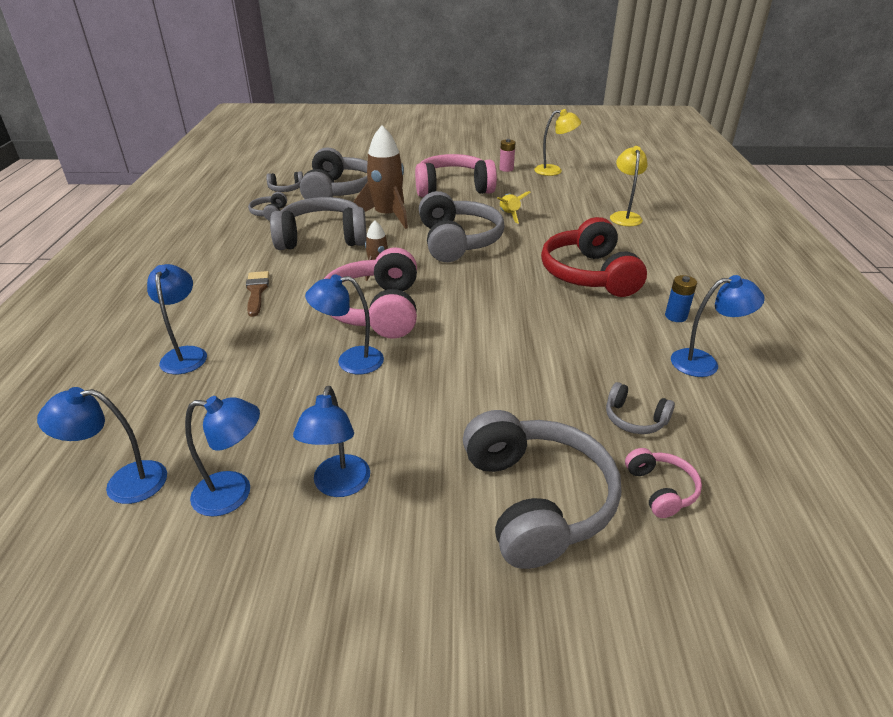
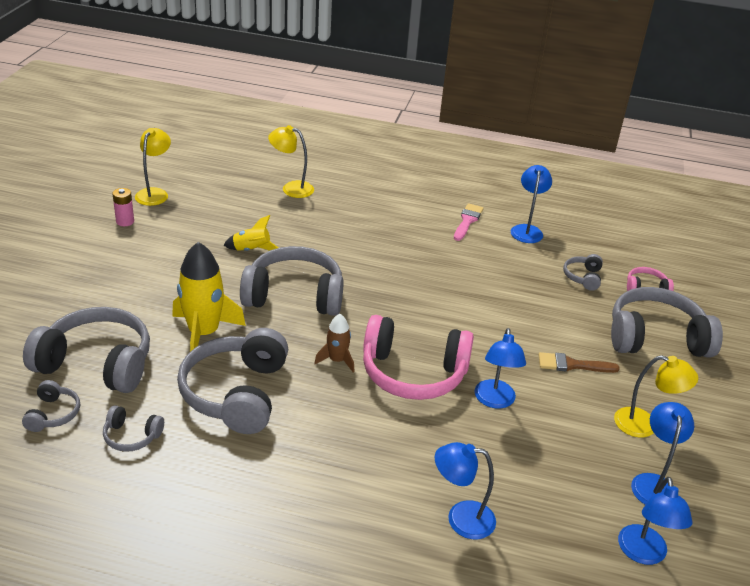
camera: 80 degrees left, 0 degrees up
brown brush [246,271,269,317] -> brown brush moved to [538,352,620,373]
blue lamp [293,386,370,497] -> yellow lamp [614,355,698,438]
brown rocket [354,125,408,229] -> yellow rocket [172,242,246,352]
pink headphones [415,154,497,197] -> none
red headphones [541,217,647,297] -> none
grey headphones [606,382,675,434] -> grey headphones turned 150 degrees clockwise [563,254,603,291]
blue battery [665,275,697,322] -> pink brush [454,203,484,241]

